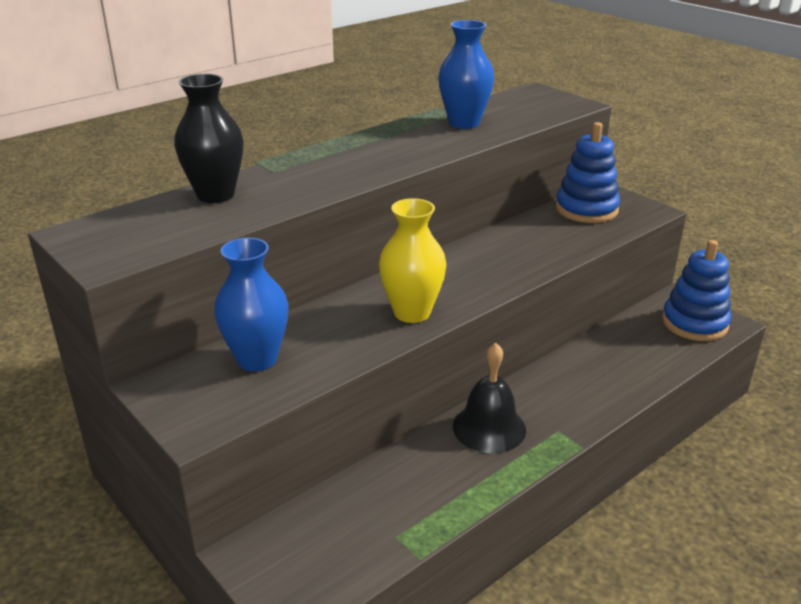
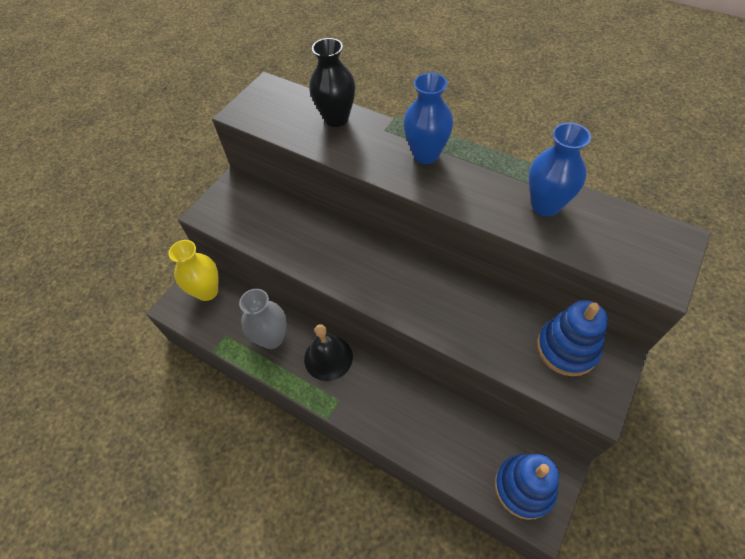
camera: 75 degrees right, 25 degrees up
blue vase [214,238,289,372] -> blue vase moved to [403,73,453,164]
yellow vase [379,198,446,323] -> yellow vase moved to [168,240,219,301]
none -> grey vase [239,289,287,349]

